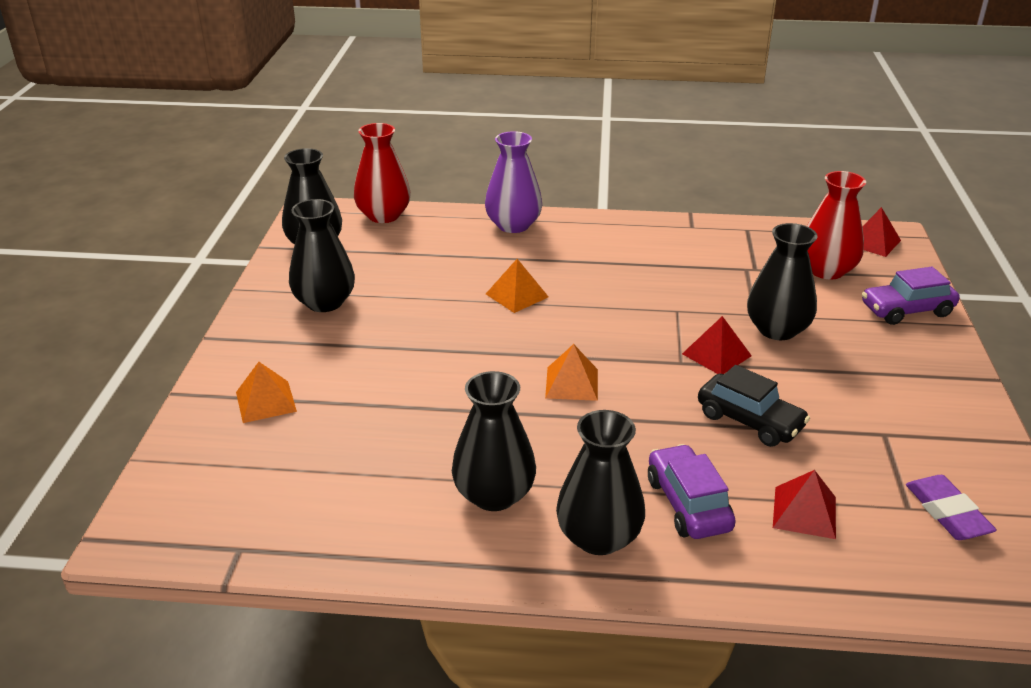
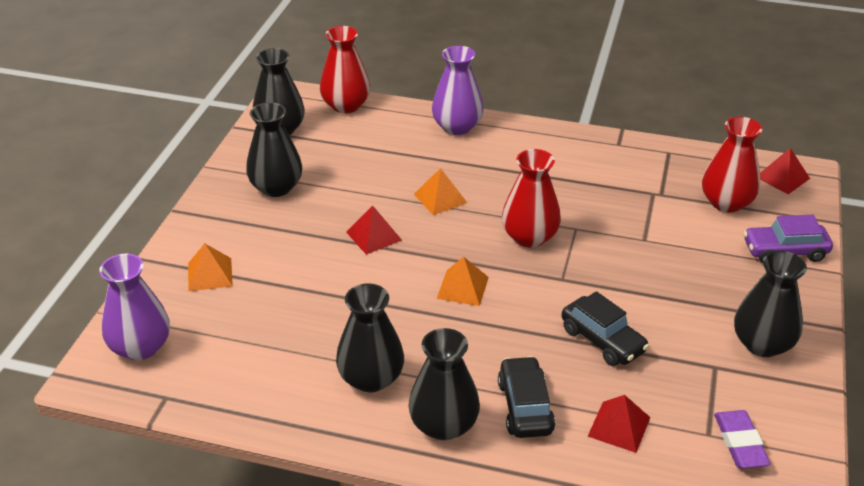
camera: 10 degrees right, 5 degrees up
purple car [648,444,736,539] -> black car [498,356,555,438]
red pyramid [682,316,752,374] -> red pyramid moved to [346,205,402,255]
black vase [747,223,818,340] -> black vase moved to [734,251,807,357]
none -> purple vase [99,254,170,360]
none -> red vase [502,149,561,248]

